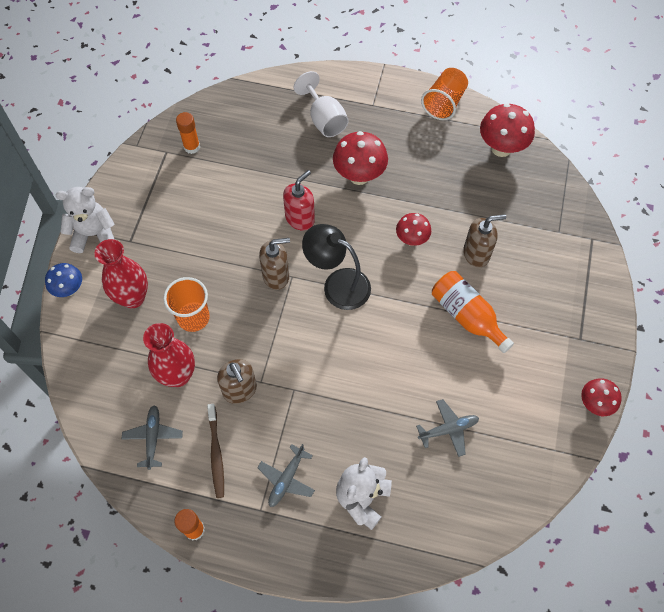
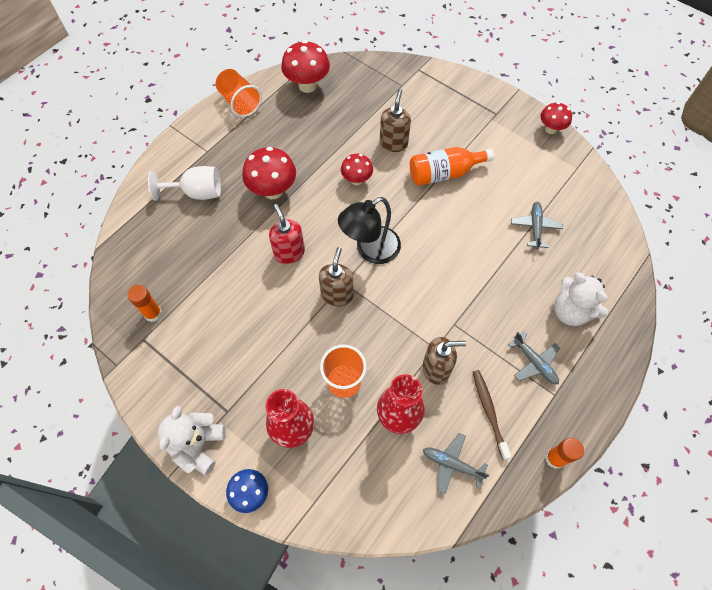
camera: 65 degrees left, 0 degrees up
brown toothbrush [207,404,224,498] -> brown toothbrush turned 120 degrees counterclockwise [473,370,511,460]

